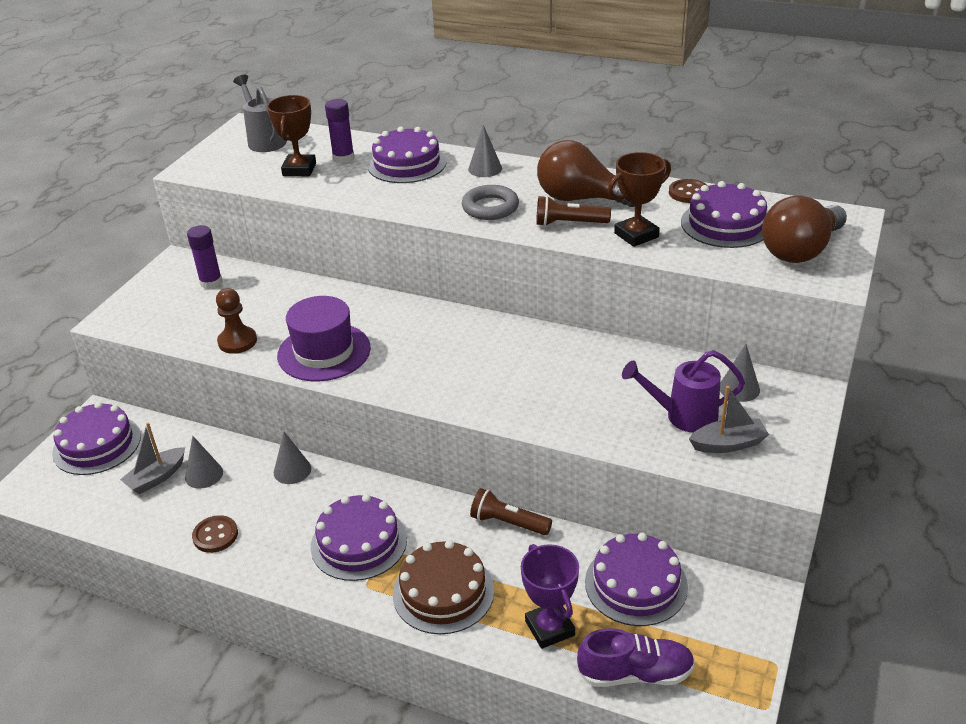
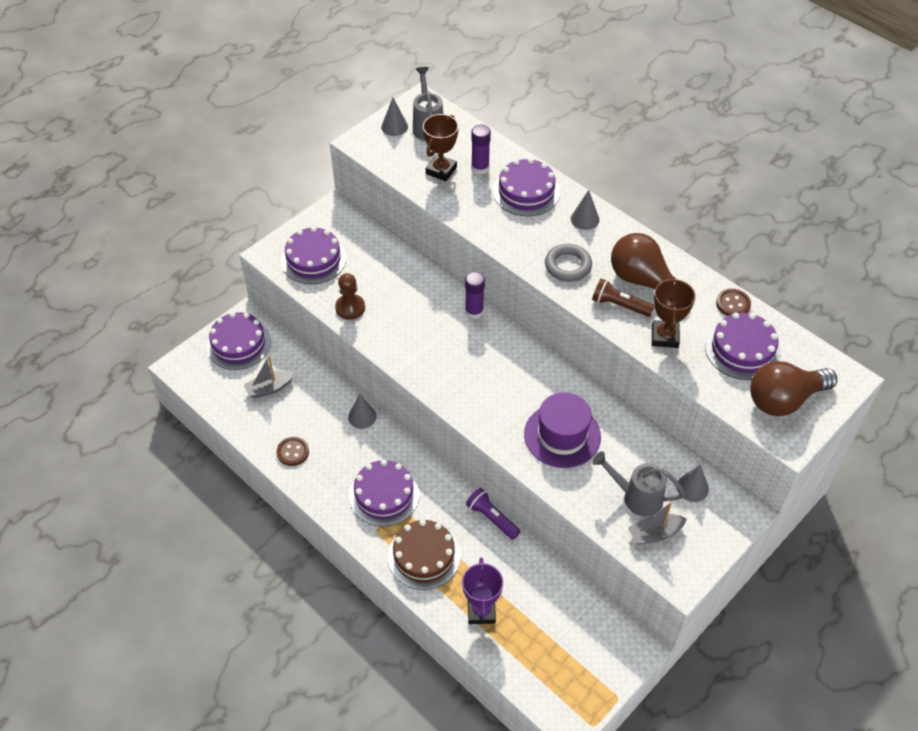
camera: 20 degrees right, 15 degrees up
grey cone [185,436,223,489] -> grey cone moved to [381,98,408,136]
purple glue stick [187,225,222,289] -> purple glue stick moved to [465,272,485,319]
purple hat [277,296,371,381] -> purple hat moved to [524,392,601,468]
brown flashlight [470,488,552,535] -> purple flashlight [466,488,520,540]
purple shoe [577,628,695,687] -> none
purple cake [585,533,688,626] -> purple cake moved to [281,227,346,284]
brown trophy [608,152,671,247] -> brown trophy turned 75 degrees counterclockwise [652,277,696,348]
purple watering can [622,350,745,433] -> grey watering can [592,451,685,516]
grey boat [689,386,769,453] -> grey boat turned 150 degrees clockwise [628,502,687,545]

